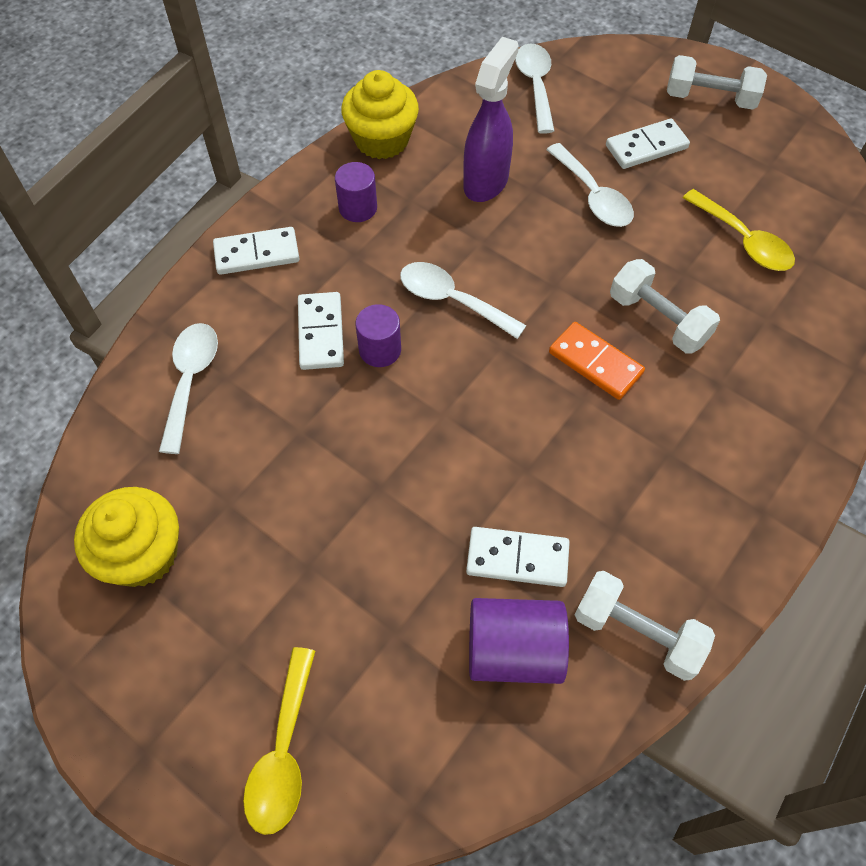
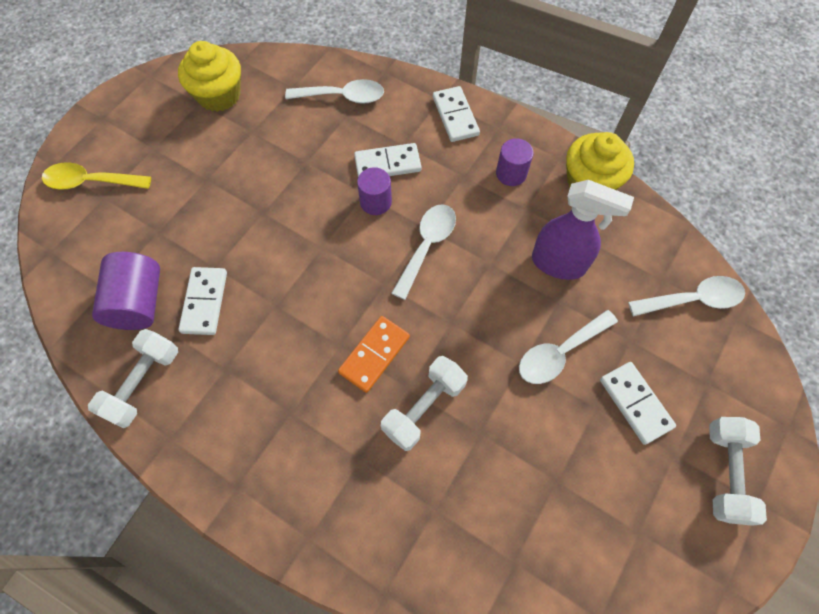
camera: 85 degrees right, 5 degrees up
yellow spoon [683,189,795,271] -> none

